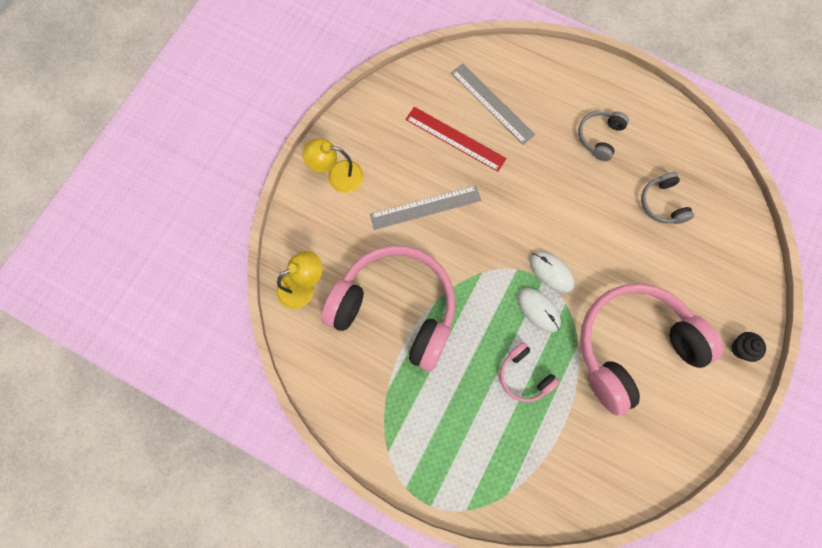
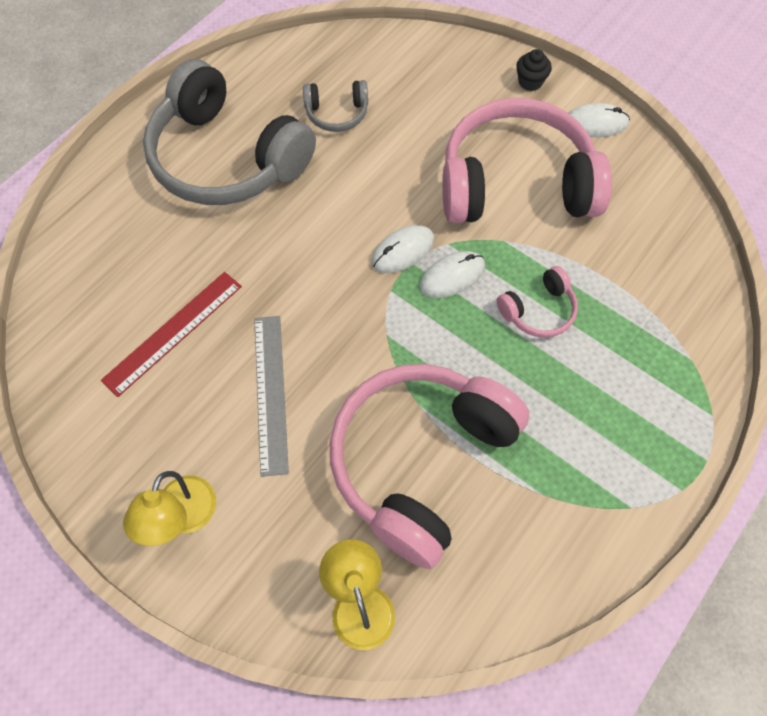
camera: 80 degrees left, 10 degrees down
grey ruler [451,63,535,145] -> none
grey headphones [578,110,629,161] -> grey headphones [143,59,316,205], size x2.29
pink headphones [580,283,724,416] -> pink headphones turned 105 degrees clockwise [442,98,612,223]
none -> white mouse [568,103,630,137]

